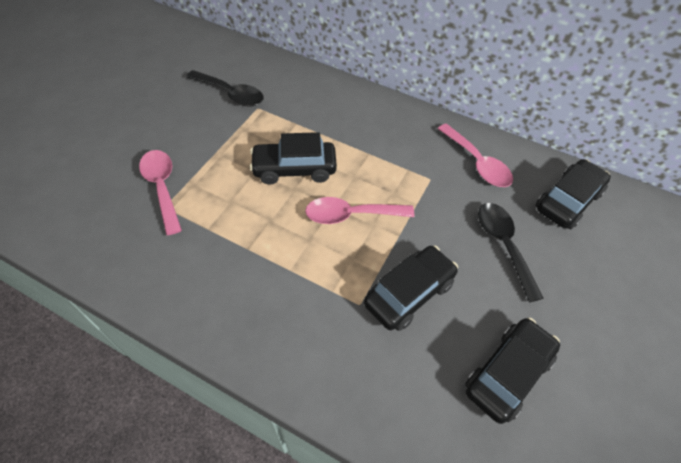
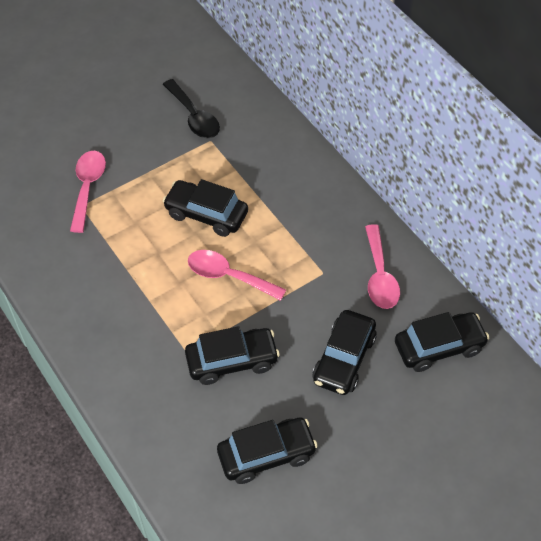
camera: 30 degrees right, 0 degrees up
black spoon [478,203,544,302] -> black car [312,310,377,395]

